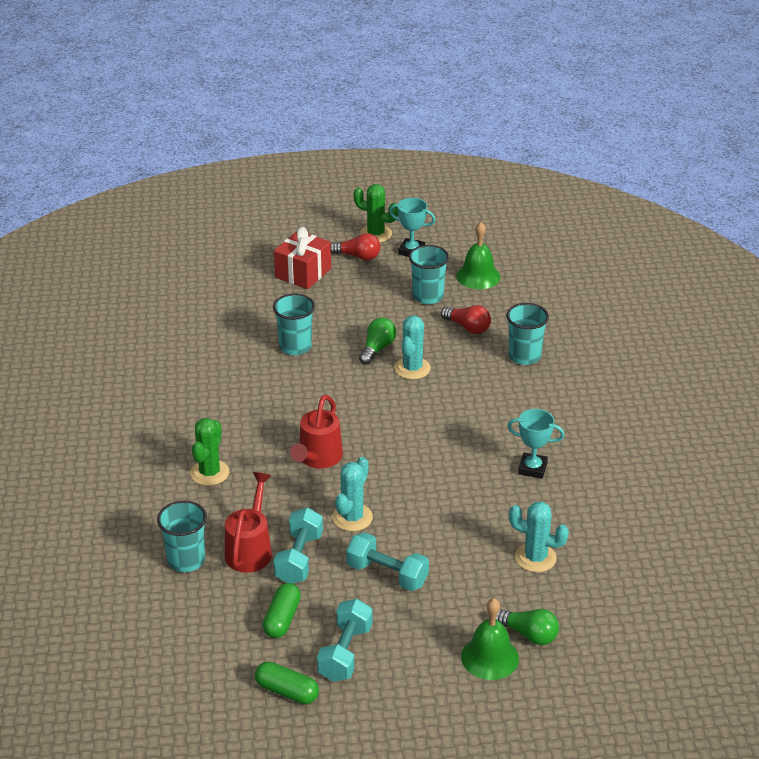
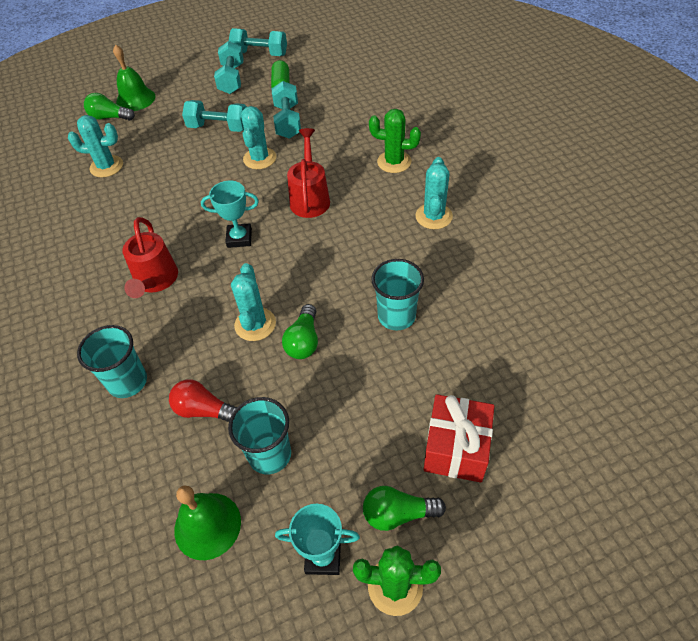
camera: 165 degrees right, 15 degrees up
turquoise cup [157,501,207,572] -> none
green cactus [190,418,229,486] -> green cactus turned 75 degrees counterclockwise [369,109,421,173]
red watering can [225,472,272,573] -> red watering can moved to [122,217,178,298]
green capsule [255,661,319,704] -> turquoise dumbbell [229,28,287,56]
red light bulb [331,233,380,260] -> green light bulb [363,486,446,531]
turquoise trophy [507,409,565,479] -> turquoise trophy moved to [201,181,259,248]
none -> turquoise cactus [415,157,453,229]

